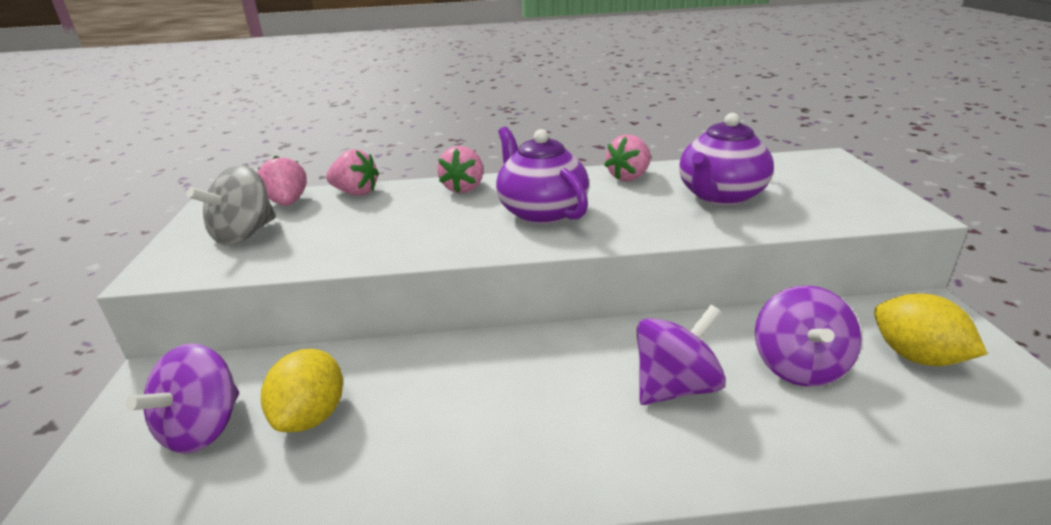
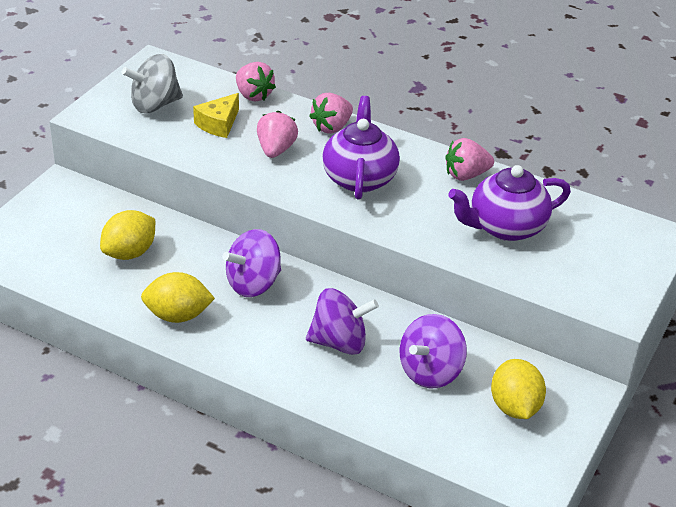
camera: 30 degrees right, 10 degrees up
purple spinning top [126,343,239,454] -> purple spinning top moved to [223,229,281,297]
pink strawberry [257,155,307,206] -> pink strawberry moved to [257,111,298,158]
none -> yellow lemon [141,272,215,323]
none -> yellow cheese [193,93,239,138]

